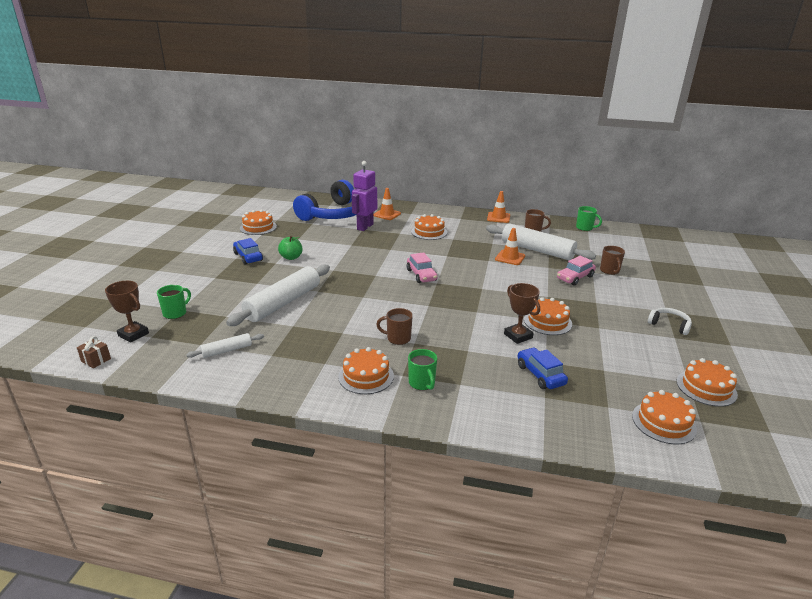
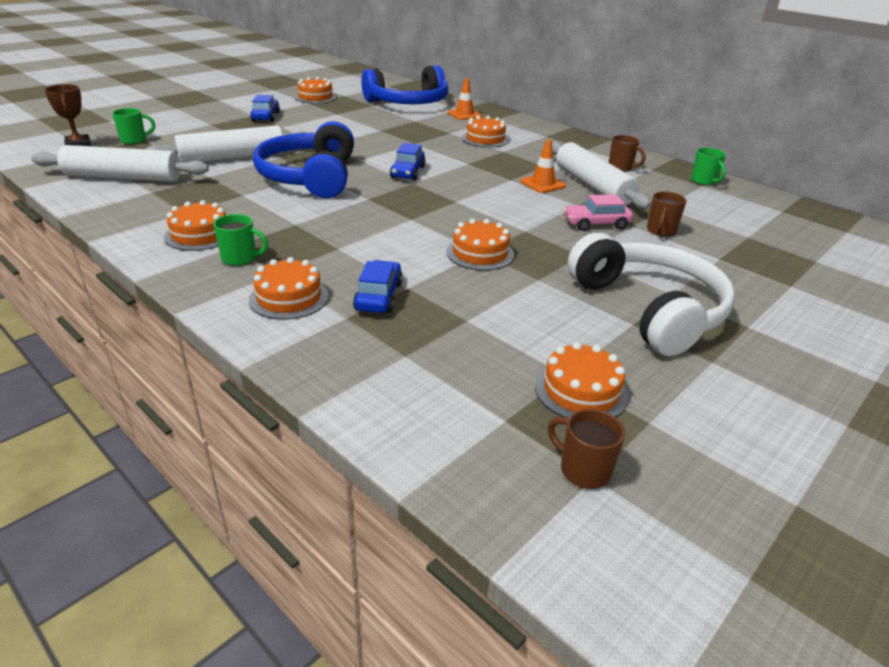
camera: 30 degrees right, 5 degrees up
brown gift [77,336,111,368] -> none
white rolling pin [186,333,264,358] -> white rolling pin [31,145,209,182], size x2.07
green apple [278,236,302,260] -> none
purple robot [352,161,377,231] -> none
brown mug [376,308,413,345] -> brown mug moved to [548,409,625,489]
pink car [407,252,438,283] -> blue car [390,143,426,180]
green mug [408,349,437,390] -> green mug turned 90 degrees counterclockwise [213,214,268,266]
orange traffic cone [487,191,510,223] -> none
brown trophy [504,283,540,344] -> none
orange cake [632,390,697,444] -> orange cake moved to [249,257,329,320]
white headphones [648,308,692,335] -> white headphones [568,233,735,356], size x2.44
none -> blue headphones [253,121,354,198]

